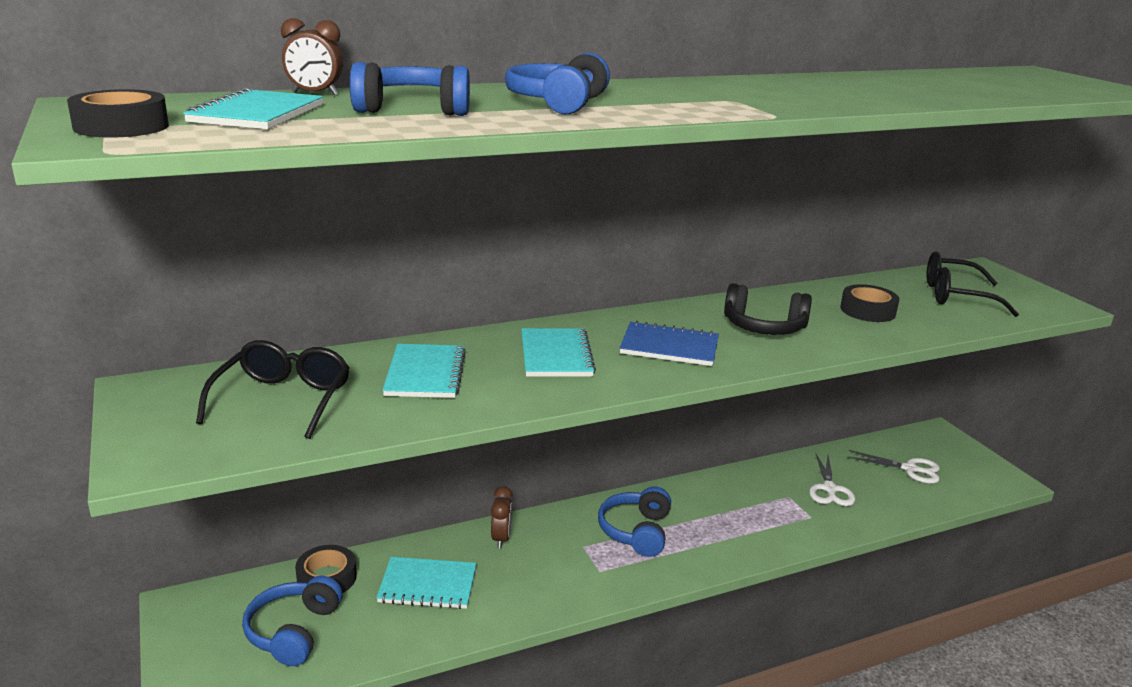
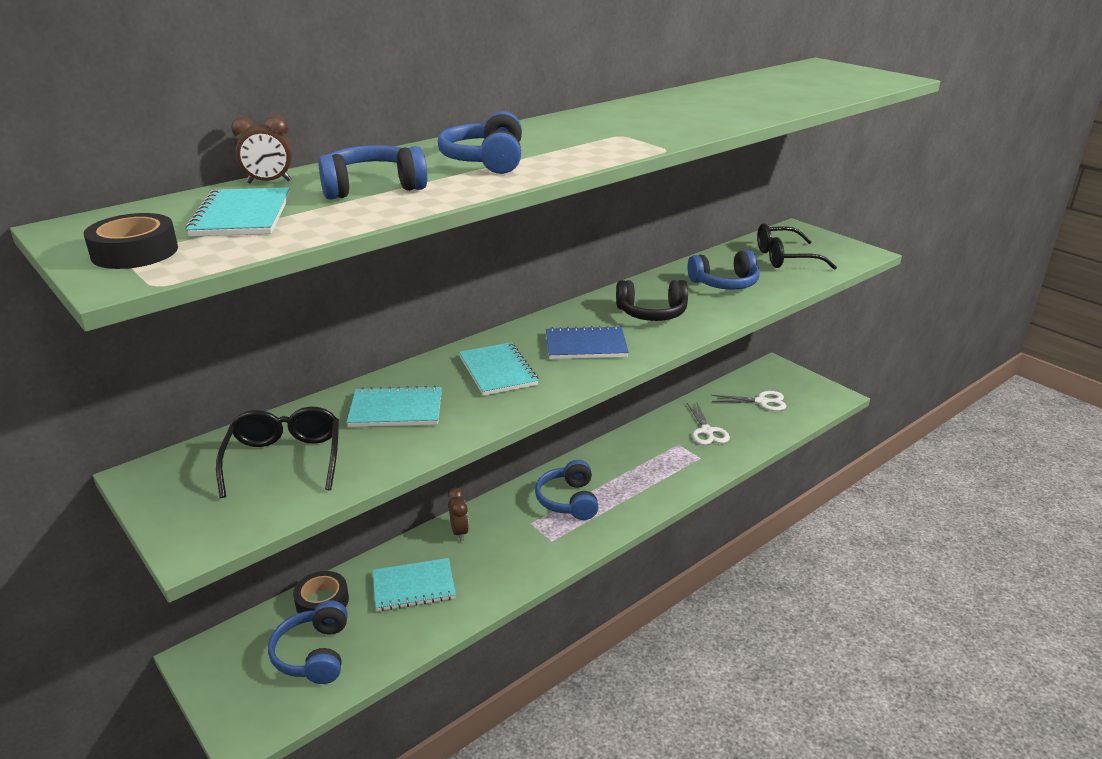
camera: 15 degrees left, 5 degrees up
turquoise notebook [383,344,466,398] -> turquoise notebook turned 75 degrees counterclockwise [347,385,442,427]
black tape [840,284,900,322] -> blue headphones [687,250,760,290]

